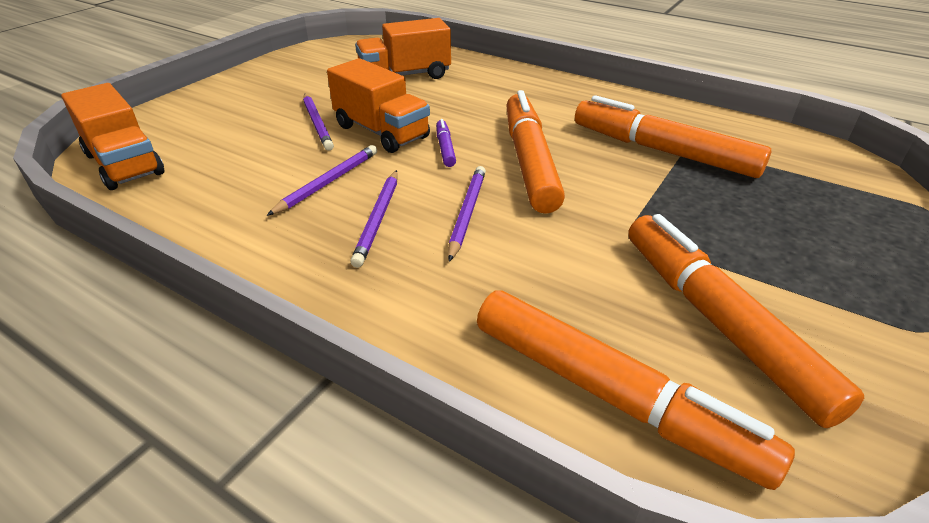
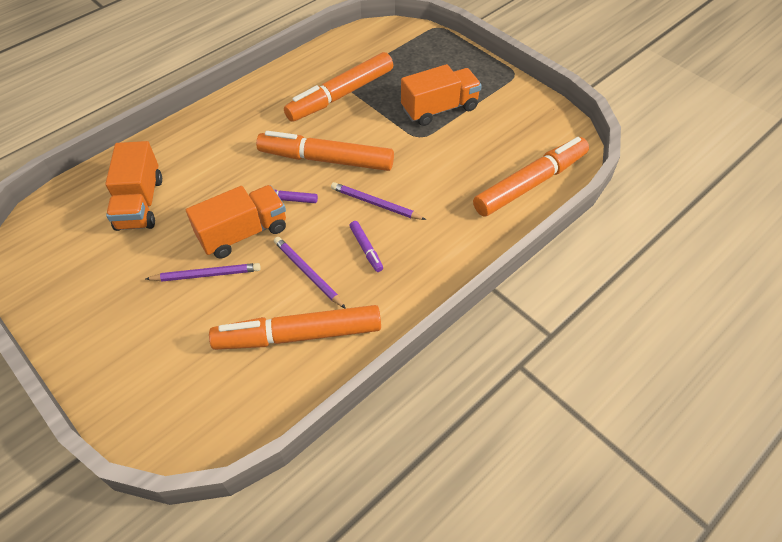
camera: 75 degrees left, 15 degrees up
orange truck [61,83,164,190] -> orange truck moved to [401,64,482,126]
purple pencil [350,170,398,268] -> purple marker [349,221,383,272]
orange marker [628,214,864,428] -> orange marker moved to [209,305,381,350]

